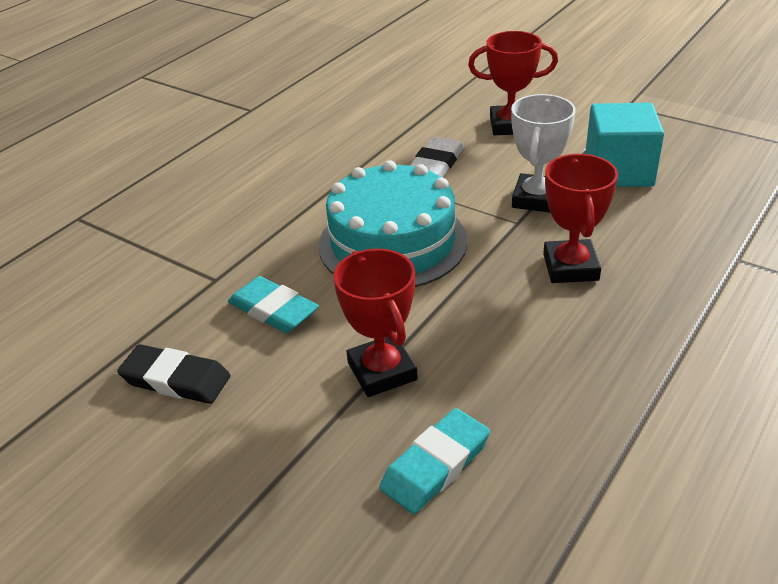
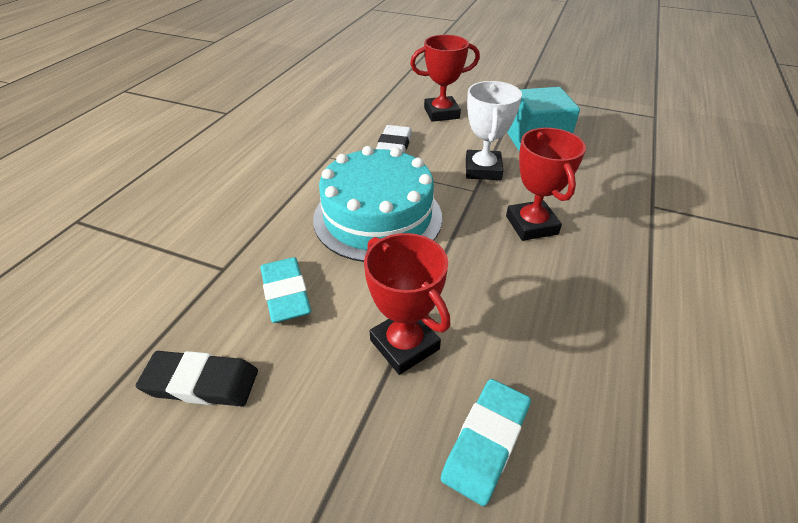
camera: 15 degrees left, 5 degrees up
turquoise eraser [228,276,319,333] -> turquoise eraser turned 45 degrees clockwise [260,257,311,323]

